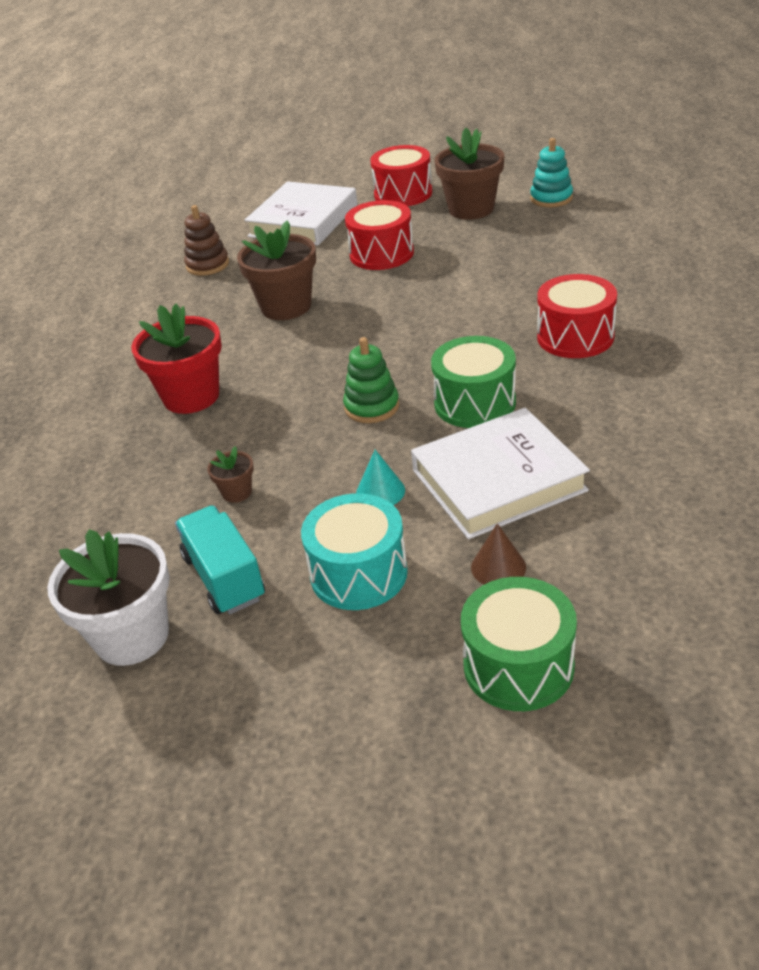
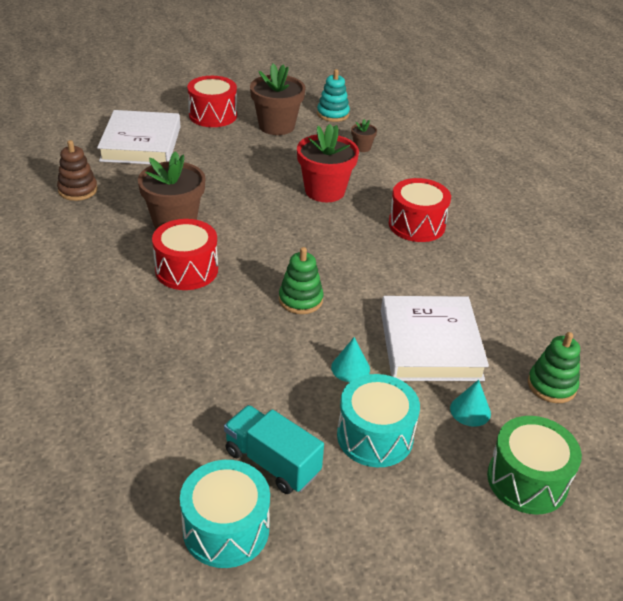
camera: 30 degrees left, 0 degrees up
white flower pot [47,529,170,666] -> turquoise drum [180,460,270,568]
red flower pot [131,304,222,414] -> red flower pot moved to [297,124,359,202]
brown flower pot [207,446,254,503] -> brown flower pot moved to [351,119,377,152]
red drum [345,200,414,270] -> red drum moved to [152,219,218,290]
white book [411,408,590,539] -> white book turned 45 degrees counterclockwise [381,296,489,381]
green drum [431,336,516,428] -> none
brown cone [471,523,526,584] -> turquoise cone [450,379,491,427]
none -> green stacking toy [528,332,580,403]

